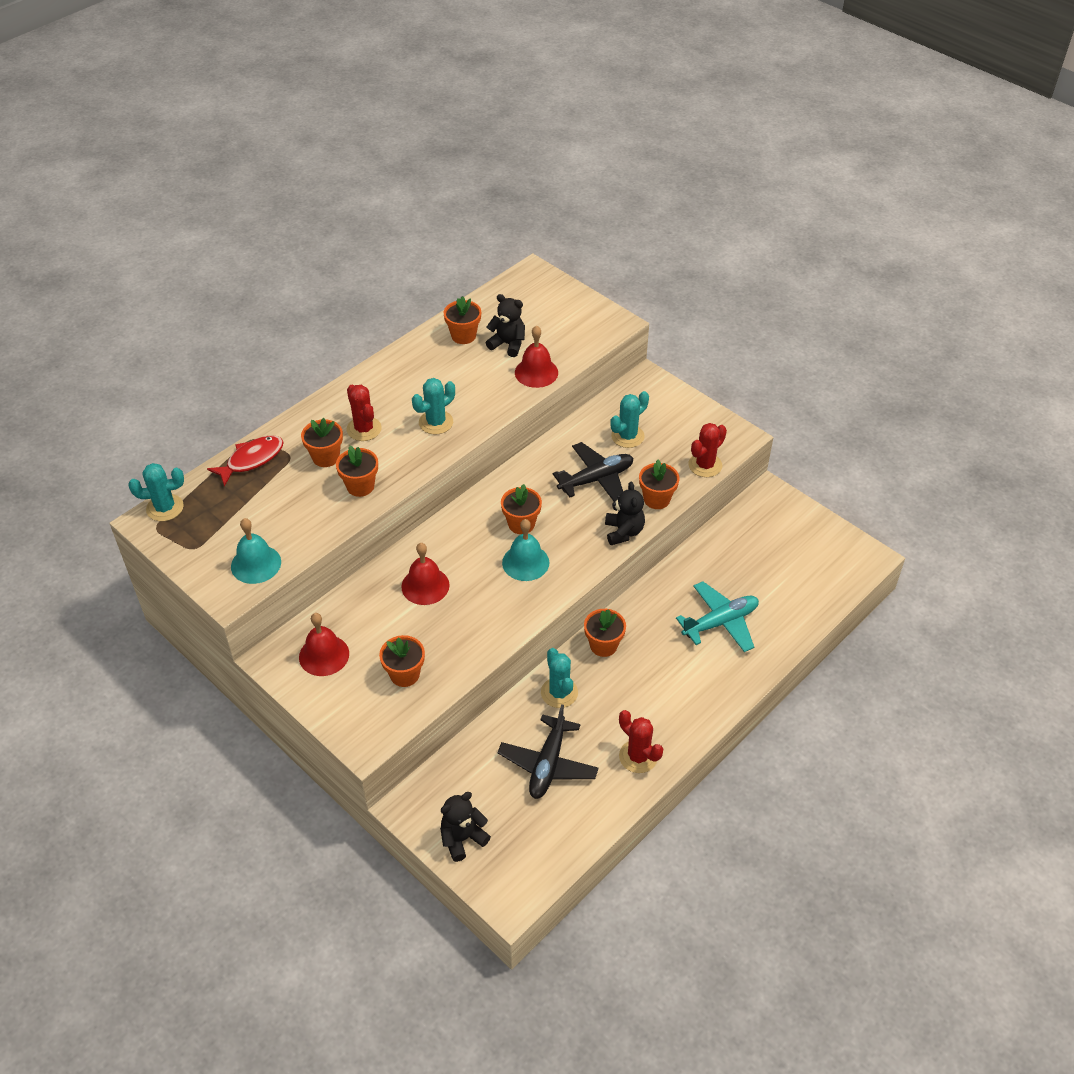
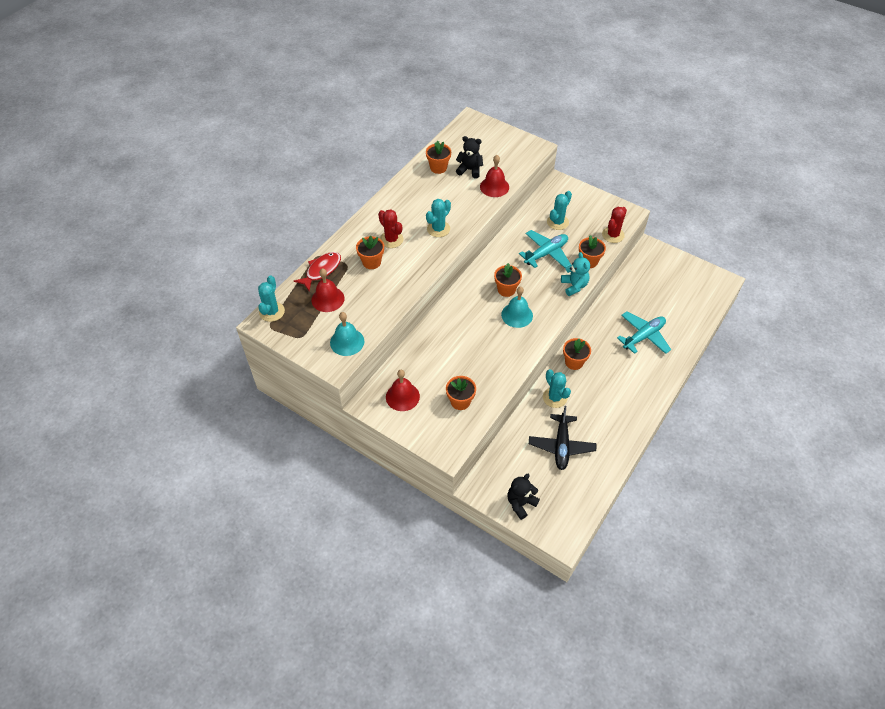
camera: 10 degrees left, 5 degrees up
turquoise cactus [128,463,184,521] -> turquoise cactus turned 60 degrees counterclockwise [258,276,285,322]
orange flower pot [336,446,378,497] -> none
red bell [401,543,450,605] -> red bell moved to [312,268,345,312]
black plane [553,442,633,502] -> turquoise plane [519,230,571,268]
black teddy bear [605,482,645,545] -> turquoise teddy bear [561,252,590,296]
red cactus [619,710,663,773] -> none

